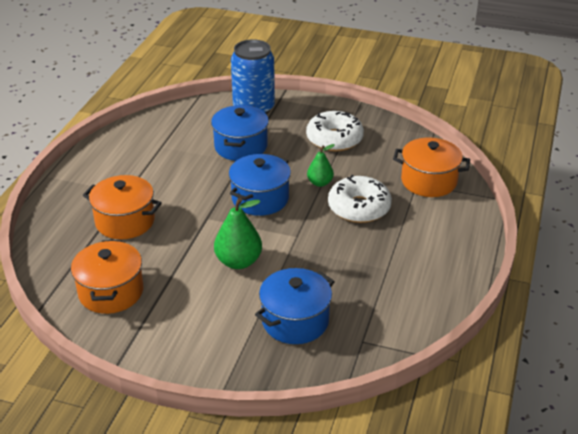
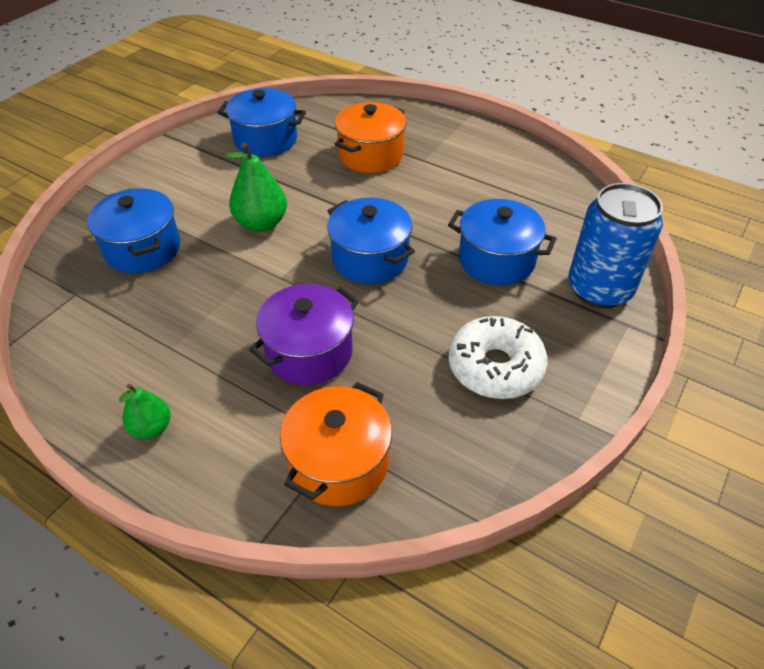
camera: 105 degrees right, 10 degrees up
orange pot [71,240,143,314] -> blue pot [217,88,306,157]
green pear [307,144,335,187] -> green pear moved to [119,384,171,439]
white donut [328,175,392,223] -> purple pot [249,284,359,385]

